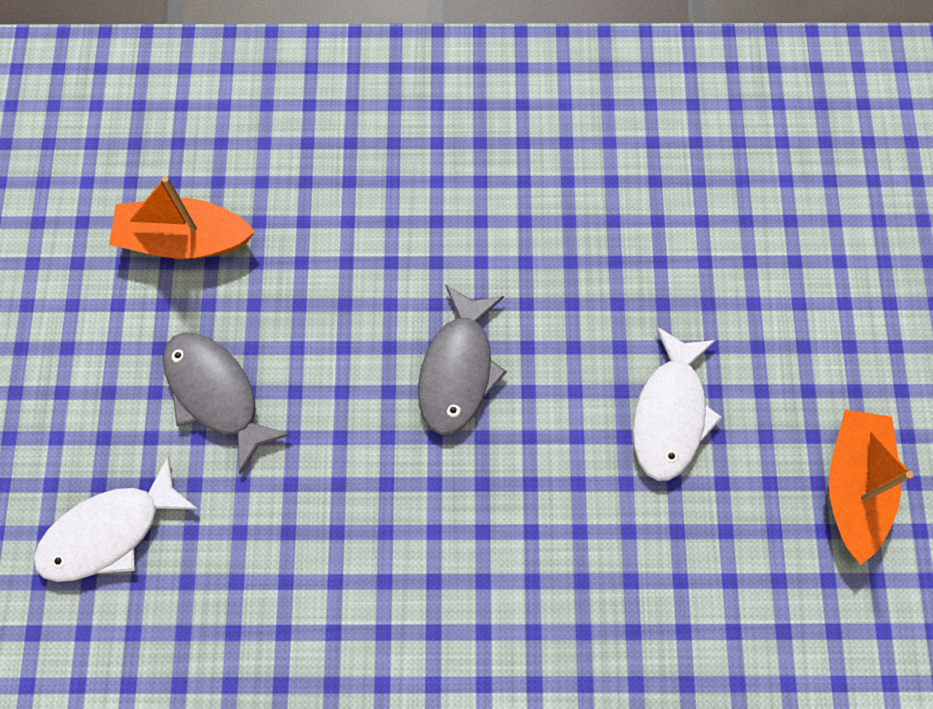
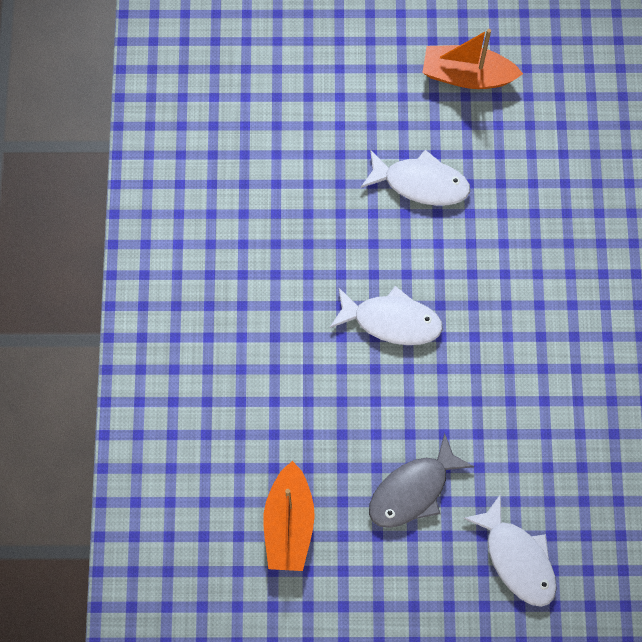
camera: 90 degrees left, 0 degrees up
grey fish [418,284,507,435] -> white fish [329,286,443,345]

